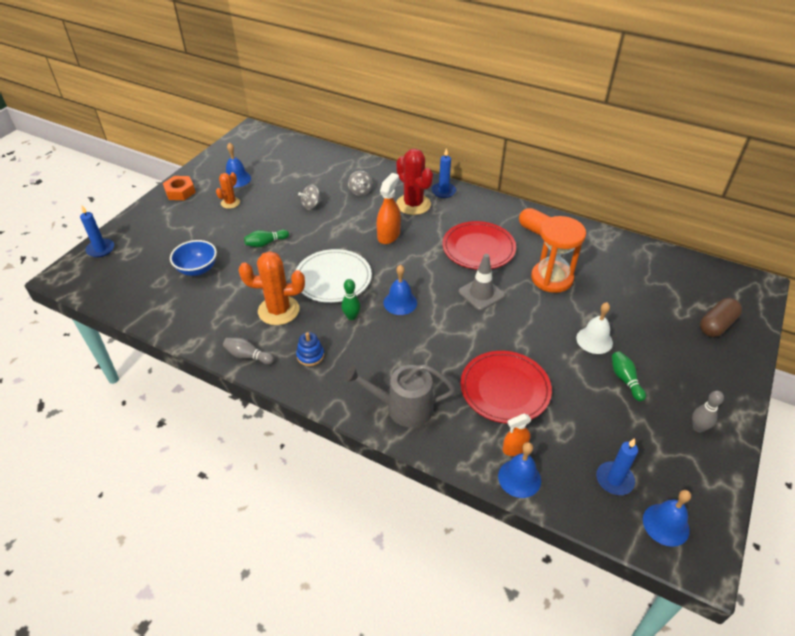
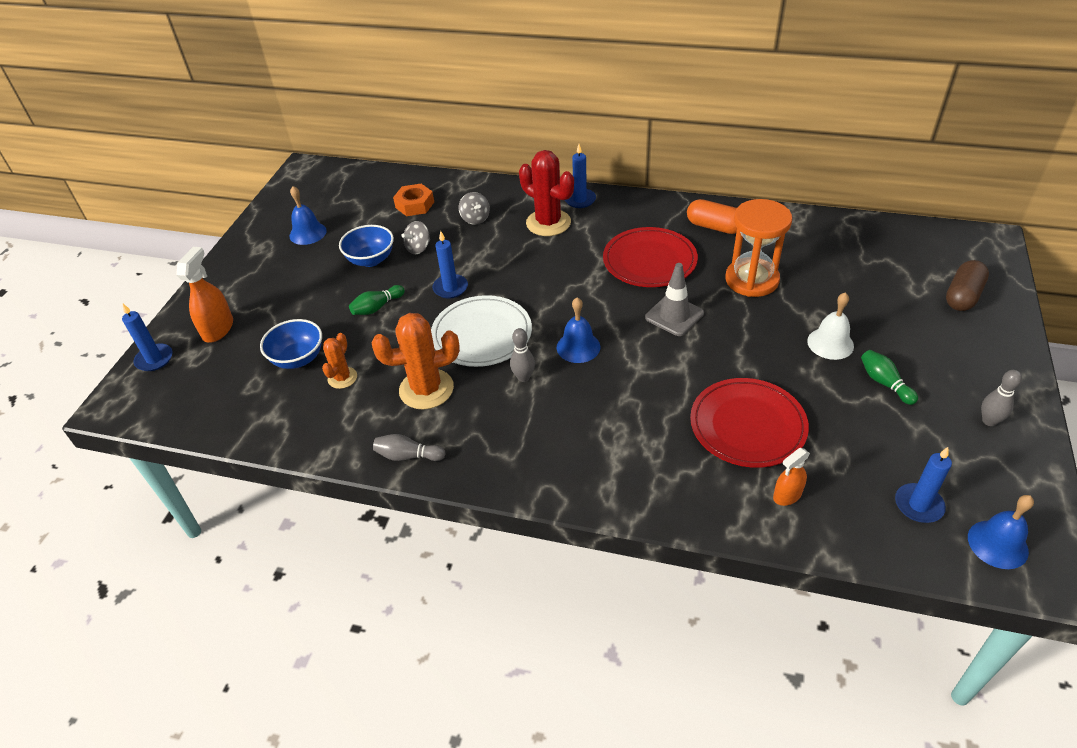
camera: 10 degrees left, 0 degrees up
orange nut [163,176,196,200] -> orange nut moved to [393,184,434,216]
orange cactus [216,172,240,209] -> orange cactus moved to [322,333,357,389]
blue stacking toy [296,332,324,366] -> none
green bowling pin [341,279,361,320] -> grey bowling pin [510,328,535,382]
grey watering can [344,364,455,427] -> none
orange spray bottle [377,173,401,244] -> orange spray bottle moved to [176,247,233,342]
blue bell [498,442,541,498] -> none
none -> blue bowl [339,225,394,267]
none -> blue candle [432,231,468,298]

